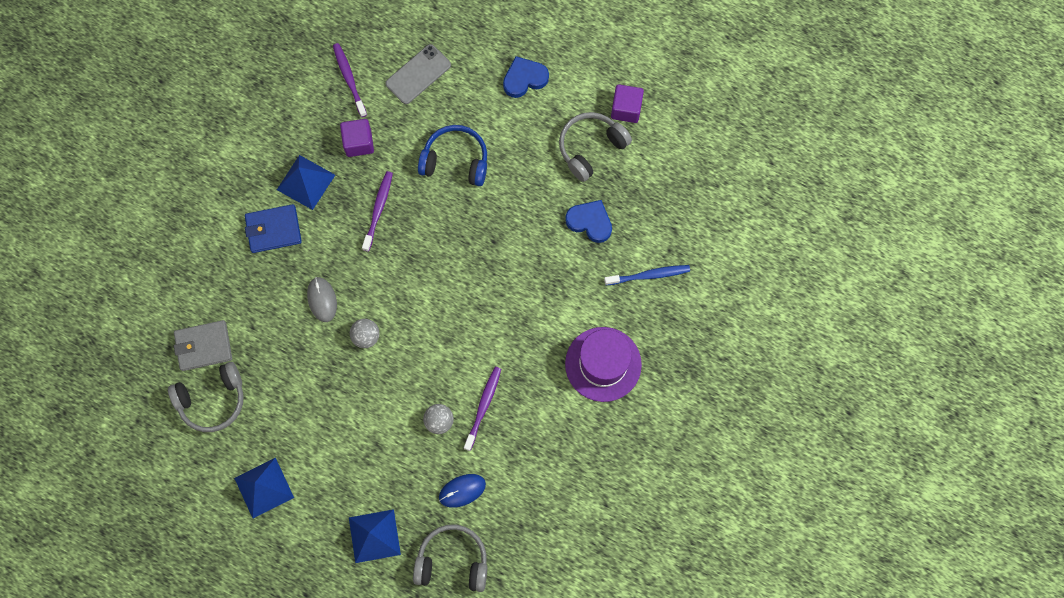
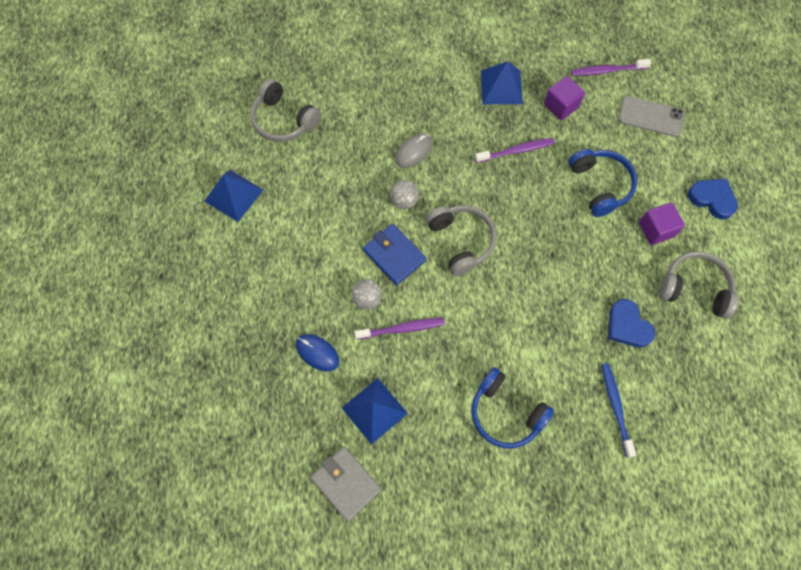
camera: 60 degrees right, 5 degrees down
grey wallet [174,320,232,371] -> grey wallet moved to [310,446,382,521]
blue wallet [245,204,302,253] -> blue wallet moved to [363,224,426,285]
purple toothbrush [333,43,367,117] -> purple toothbrush turned 135 degrees counterclockwise [571,59,651,76]
blue pyramid [349,509,401,563] -> blue pyramid moved to [342,378,408,445]
grey headphones [413,525,487,592] -> grey headphones moved to [426,205,496,276]
blue heart [565,200,612,243] -> blue heart turned 150 degrees clockwise [608,299,655,347]
purple hat [565,327,642,402] -> blue headphones [471,367,554,448]
blue toothbrush [604,265,690,285] -> blue toothbrush turned 150 degrees counterclockwise [602,363,636,458]
purple cube [611,84,644,123] -> purple cube moved to [639,202,685,245]

